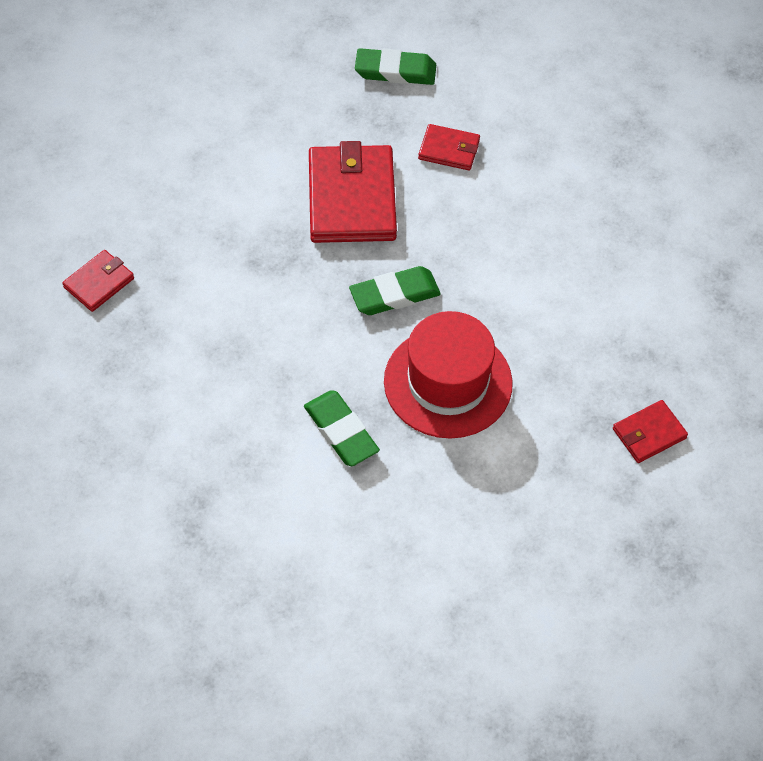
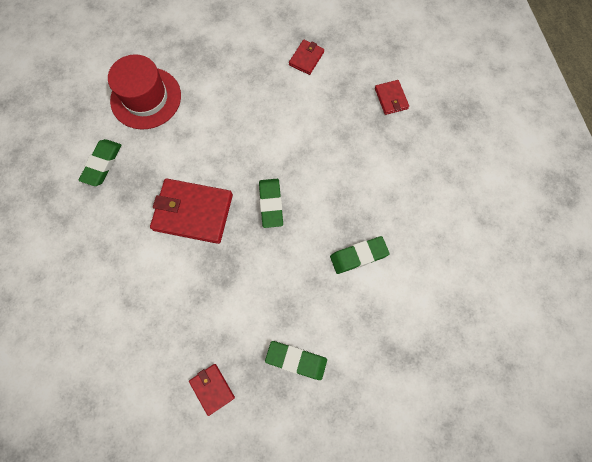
camera: 75 degrees left, 15 degrees up
red hat [384,311,513,438] -> red hat moved to [108,54,181,129]
red wallet [418,124,480,170] -> red wallet moved to [289,40,324,75]
none -> green eraser [265,341,327,380]

